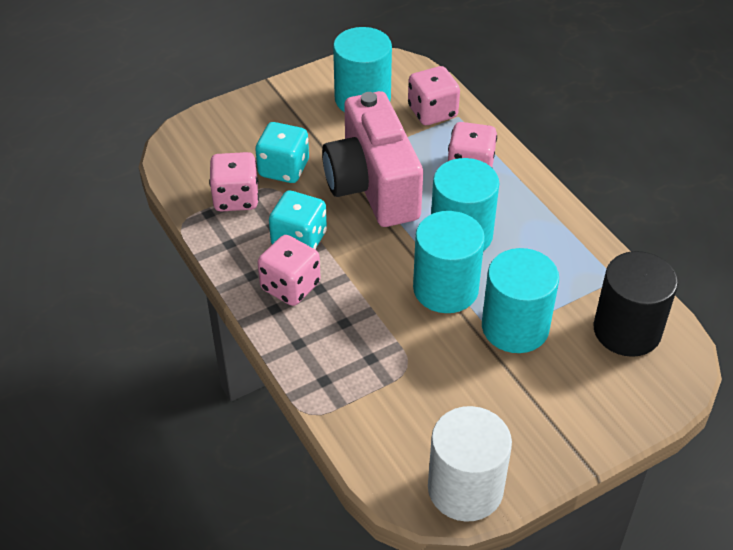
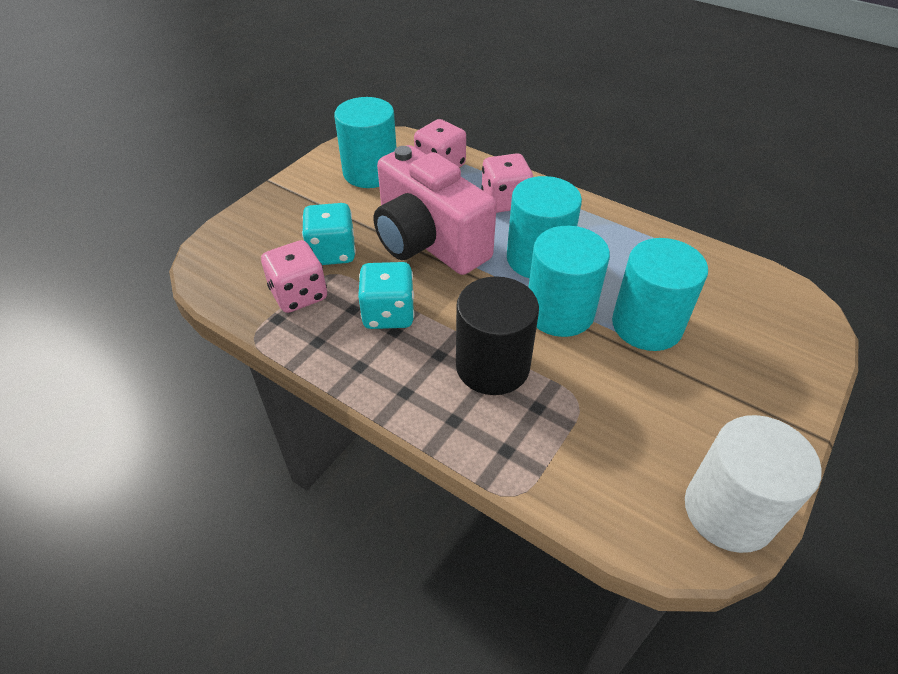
camera: 25 degrees left, 0 degrees up
pink dice [257,235,321,306] -> none
black cylinder [594,251,678,357] -> black cylinder moved to [456,276,539,395]

